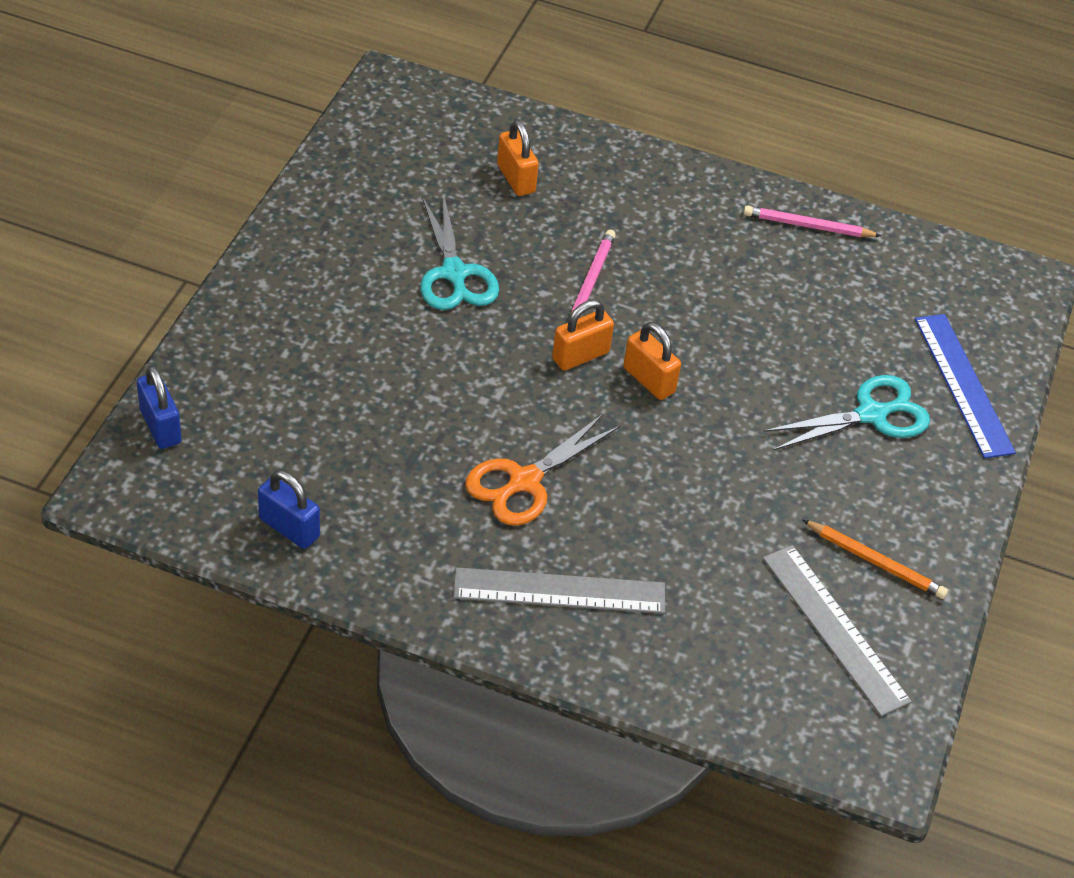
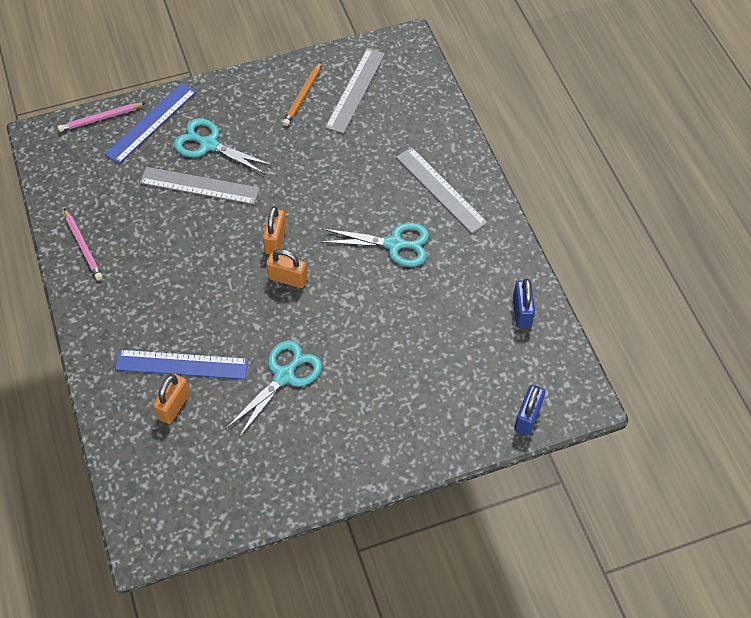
camera: 125 degrees left, 10 degrees up
orange scissors [465,413,620,526] -> turquoise scissors [320,223,429,267]
pink pencil [571,230,616,318] -> pink pencil moved to [58,103,145,132]
orange pencil [802,520,948,599] -> orange pencil turned 150 degrees counterclockwise [283,62,321,126]
none -> blue ruler [115,350,249,379]
none -> grey ruler [140,167,260,205]

